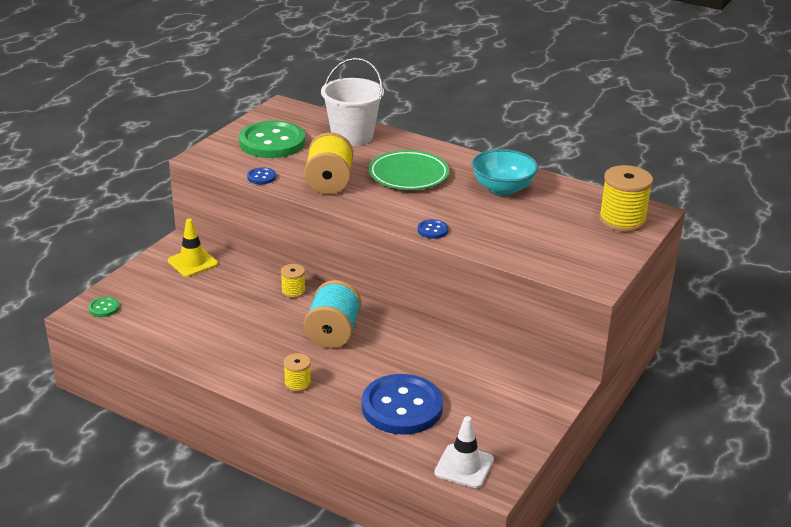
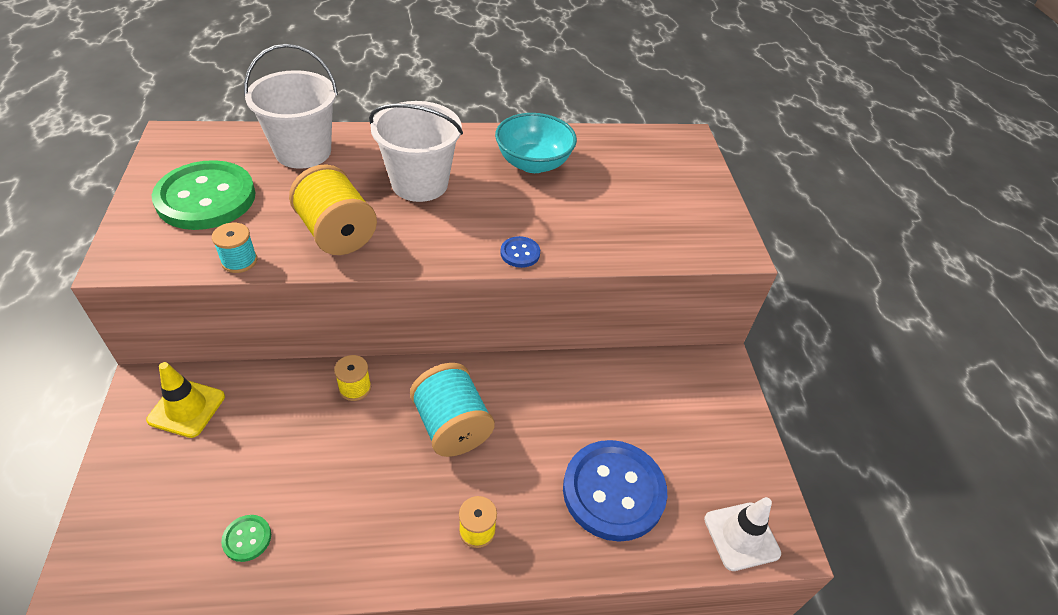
camera: 40 degrees left, 15 degrees up
green button [88,297,120,317] -> green button moved to [221,515,271,562]
blue button [247,167,276,184] -> turquoise spool [212,223,257,273]
green plate [369,150,449,190] -> white bucket [369,101,463,202]
yellow spool [599,165,653,232] -> none

